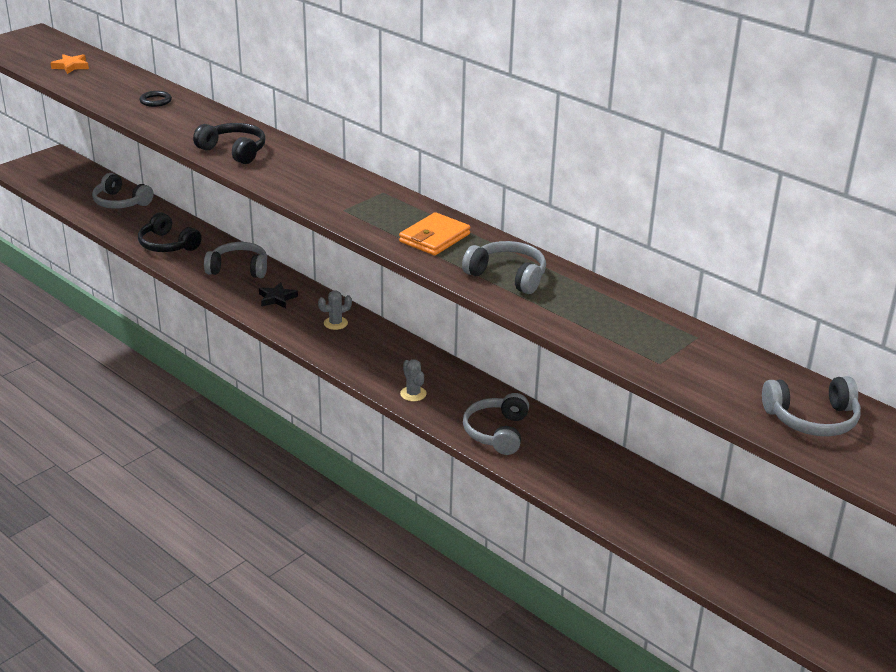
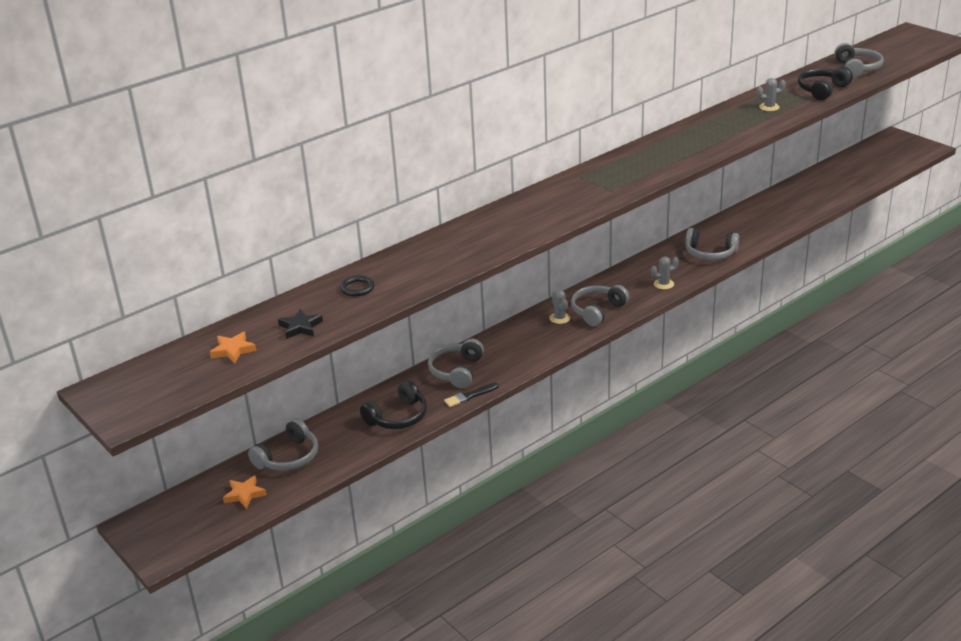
camera: 80 degrees left, 0 degrees up
black headphones [193,123,265,164] -> black headphones moved to [798,66,853,100]
black star [259,282,298,308] -> black star moved to [278,309,323,339]
orange wallet [399,212,470,256] -> none
grey headphones [462,241,546,294] -> grey headphones moved to [571,285,629,326]
none -> orange star [223,475,267,509]
none -> black brush [444,383,499,407]
none -> grey cactus [757,78,786,111]

